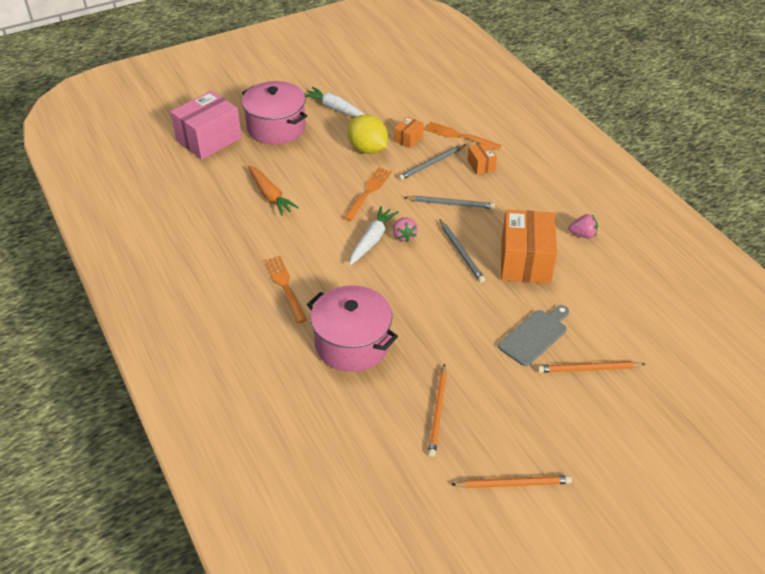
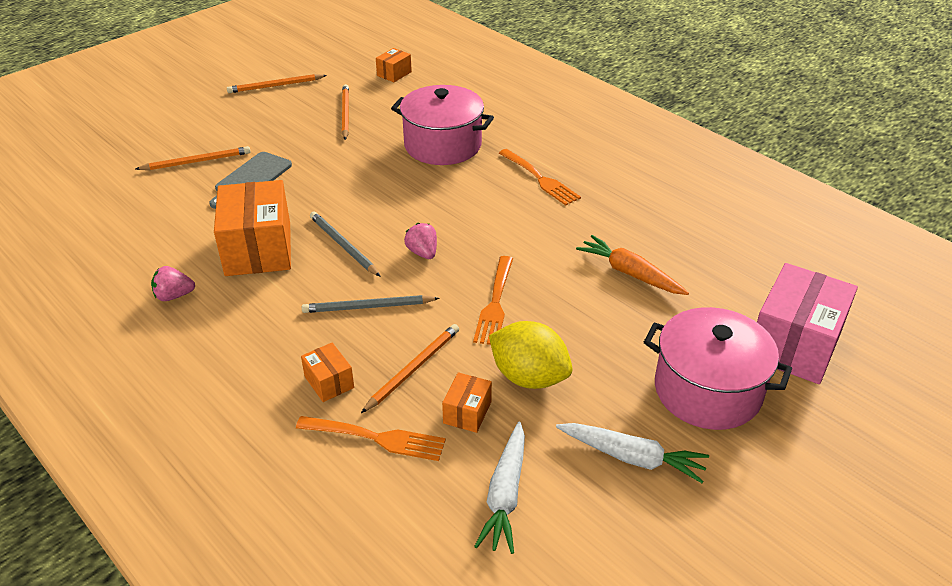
camera: 165 degrees right, 5 degrees down
white carrot [349,206,399,265] -> white carrot moved to [474,422,525,554]
grey pencil [398,144,466,180] -> orange pencil [361,324,459,413]
none -> orange box [376,48,412,82]

